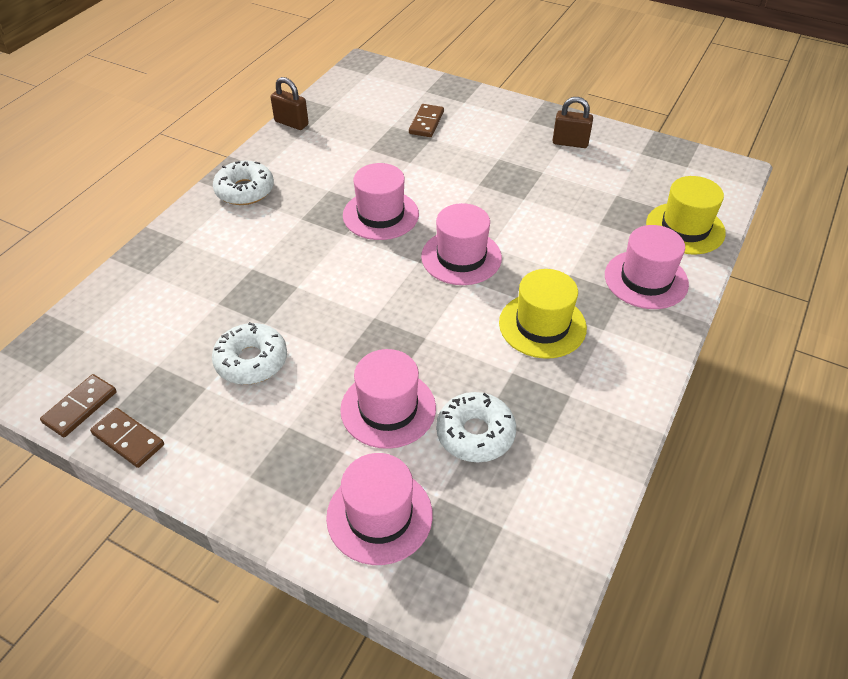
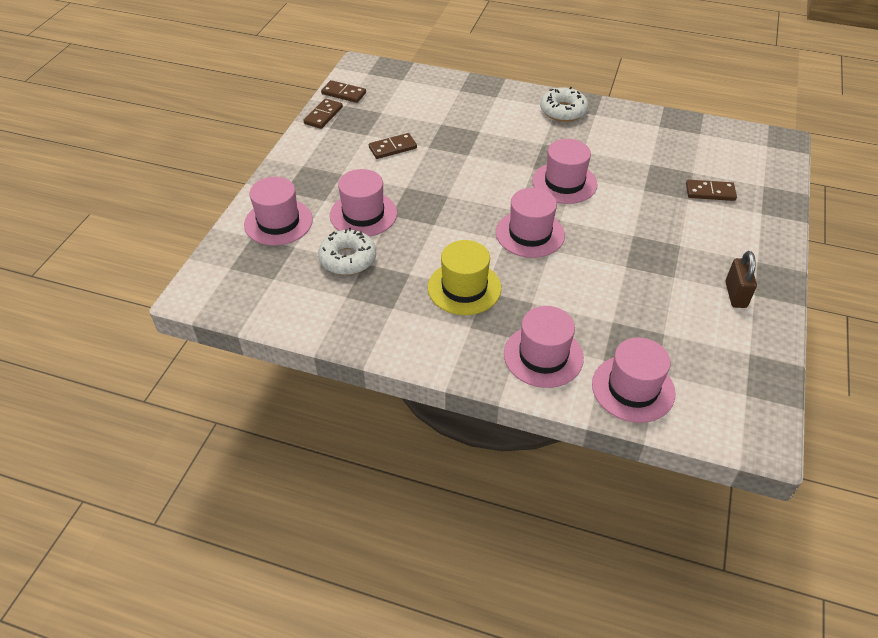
camera: 80 degrees right, 0 degrees up
white donut [212,322,287,385] -> brown domino [369,133,417,159]
brown padlock [271,77,309,130] -> none
yellow hat [646,176,726,254] -> pink hat [592,337,676,423]

